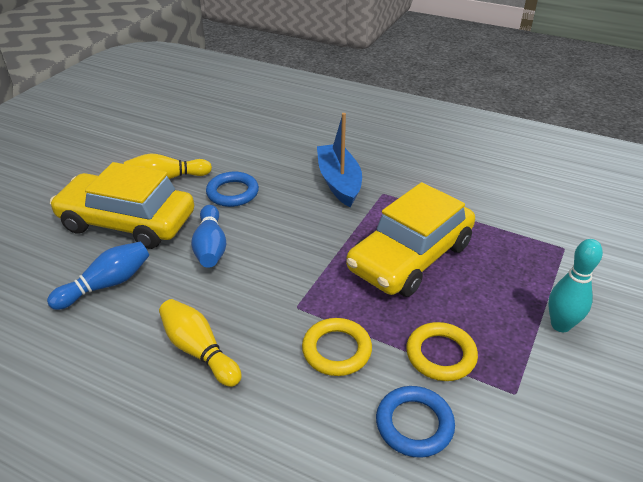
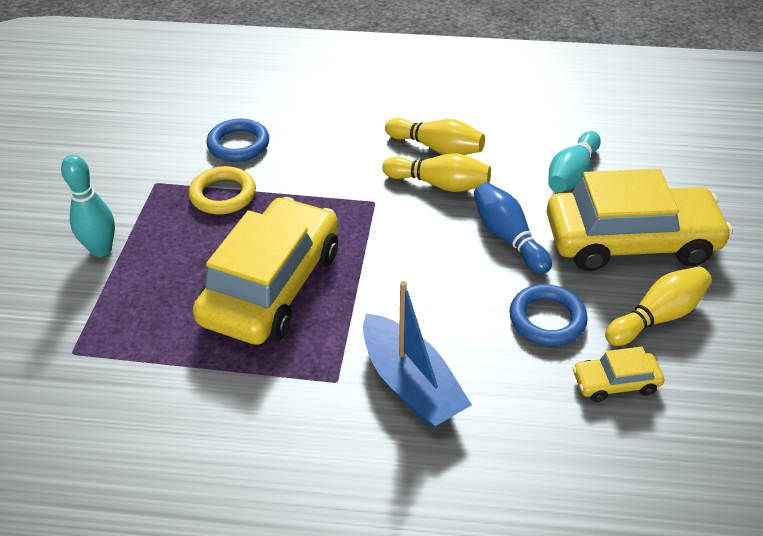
camera: 160 degrees right, 5 degrees up
blue bowling pin [47,242,149,310] -> turquoise bowling pin [548,131,601,193]
yellow ring [302,318,372,376] -> none
none -> yellow bowling pin [382,153,491,192]
none -> yellow car [572,347,664,402]

